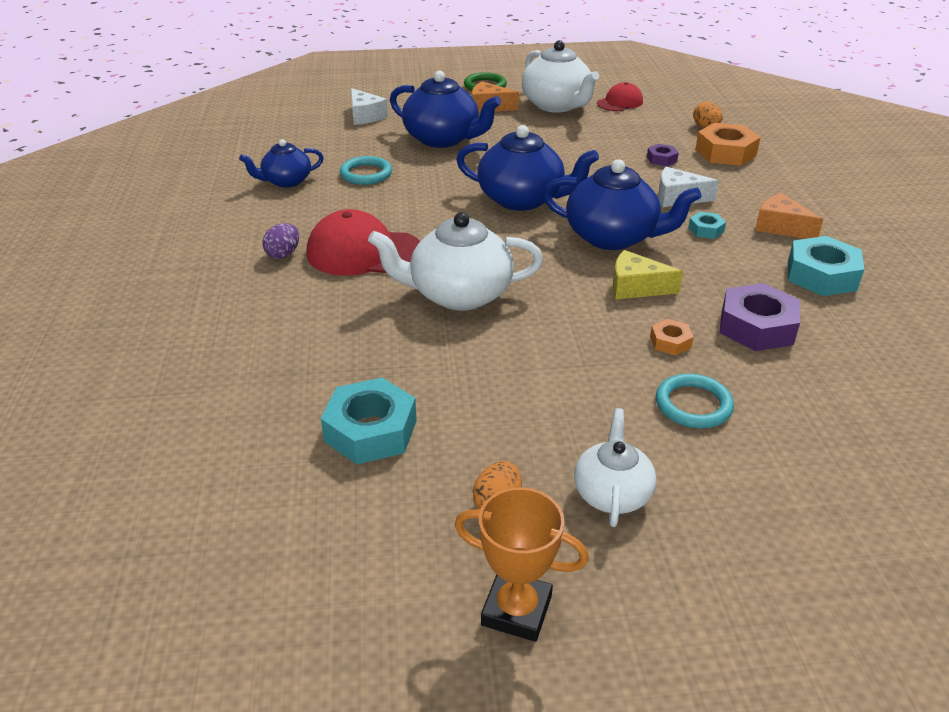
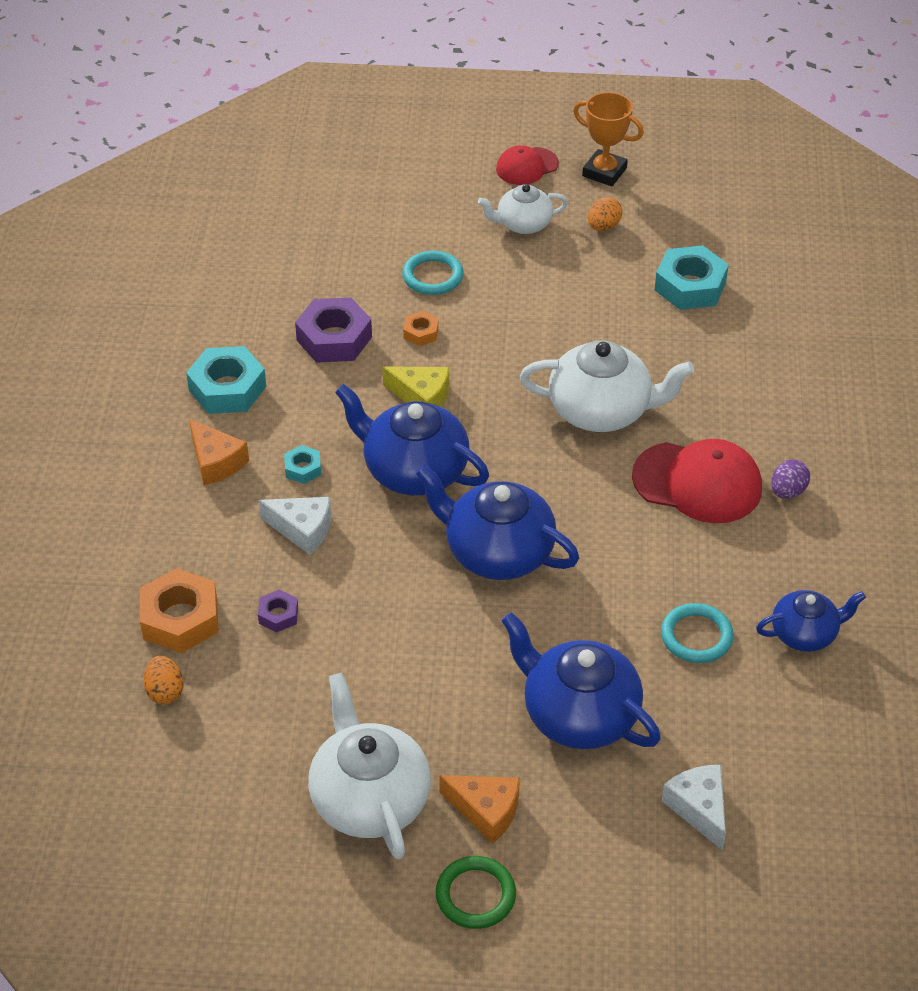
camera: 170 degrees left, 10 degrees up
white teapot [574,408,656,527] -> white teapot turned 60 degrees clockwise [478,184,568,234]
red cap [597,82,643,111] -> red cap moved to [496,145,559,185]

